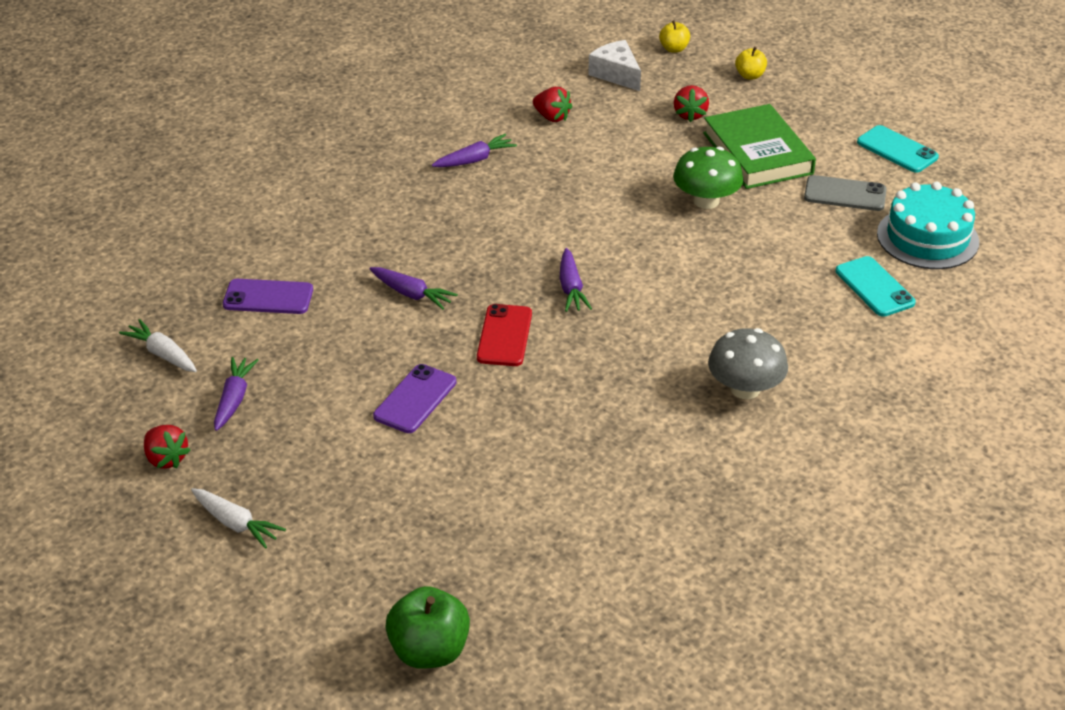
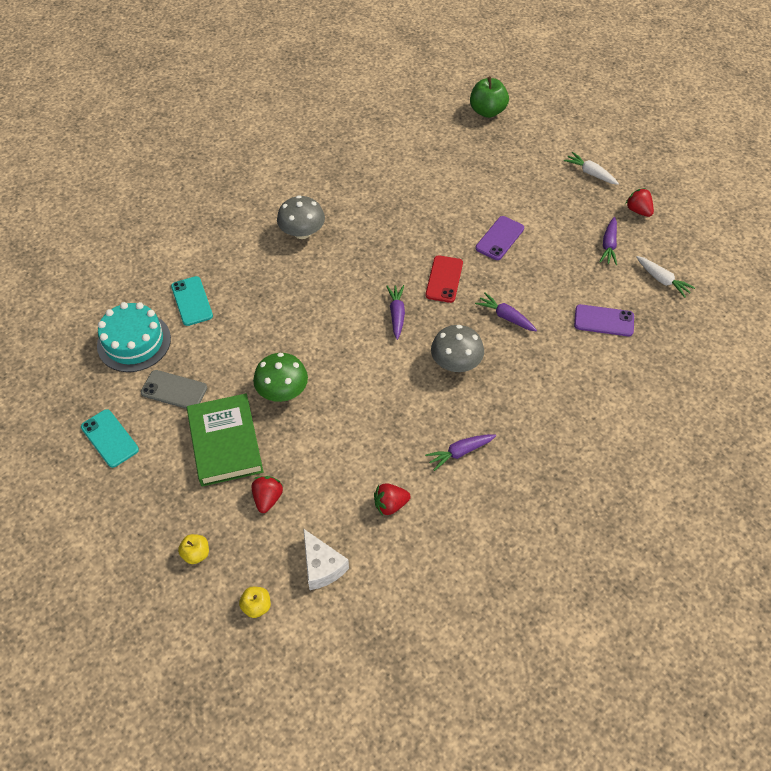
camera: 175 degrees left, 15 degrees up
red strawberry [533,87,573,122] -> red strawberry turned 60 degrees counterclockwise [374,483,411,516]
none -> grey mushroom [431,325,484,372]

